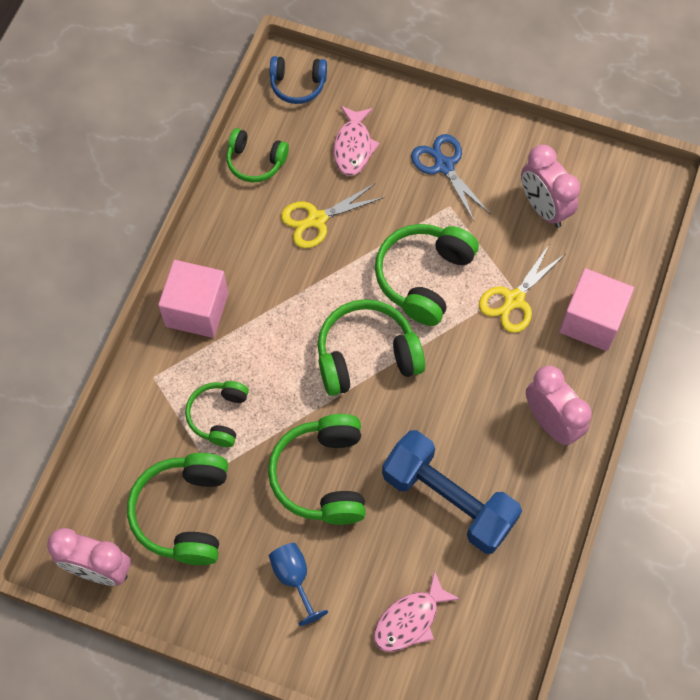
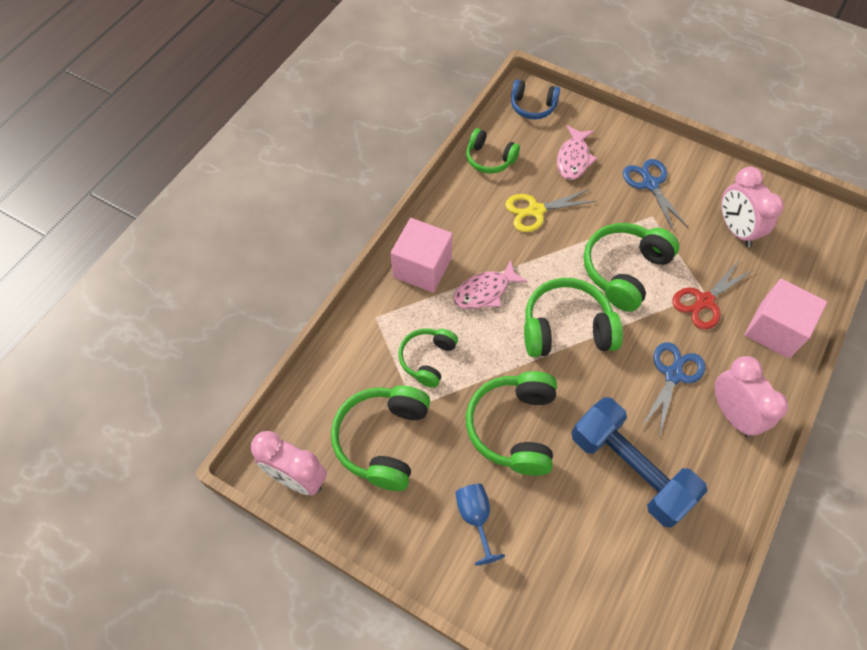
camera: 10 degrees right, 5 degrees down
pink fish [374,571,460,652] -> pink fish moved to [453,259,528,309]
yellow scissors [479,245,564,333] -> red scissors [672,259,753,329]
none -> blue scissors [641,342,705,437]

